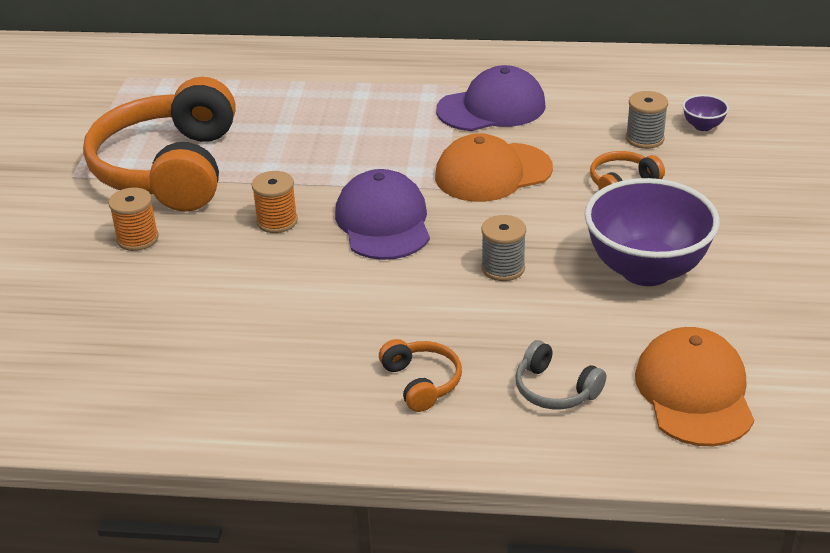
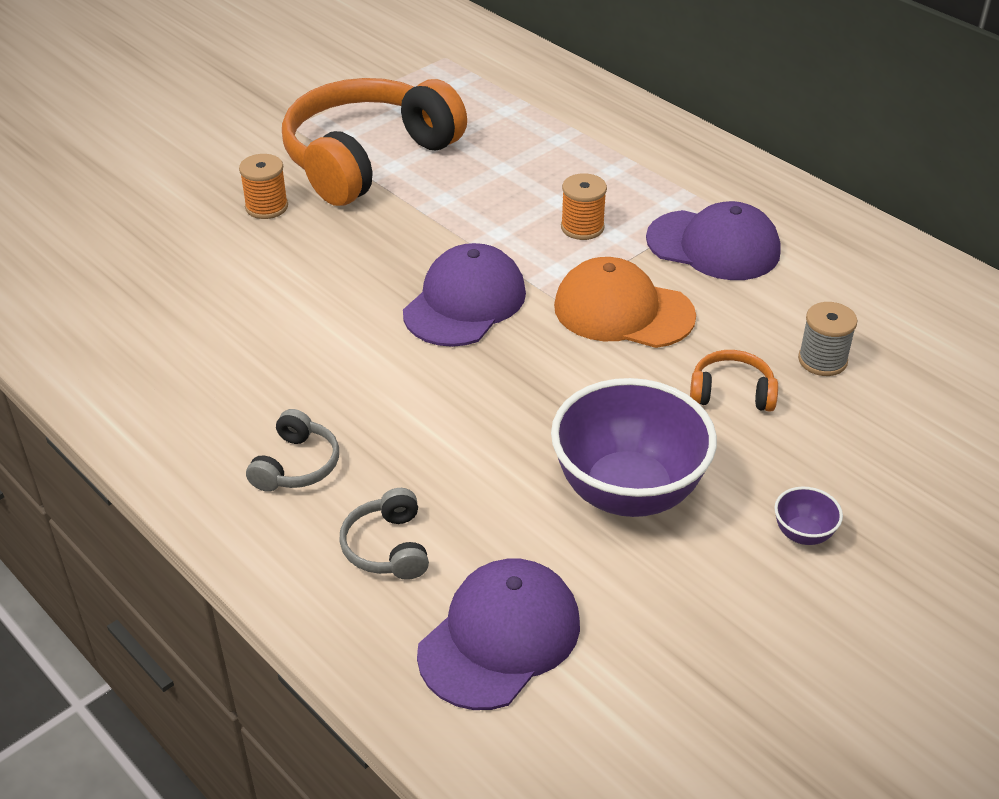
camera: 40 degrees right, 5 degrees up
orange spool [251,171,298,233] -> orange spool moved to [561,173,607,240]
orange headphones [379,339,462,412] -> grey headphones [246,409,339,492]
grey spool [481,215,526,281] -> none
orange cap [635,327,754,446] -> purple cap [417,558,580,710]
purple bowl [683,95,729,131] -> purple bowl moved to [774,487,843,545]

